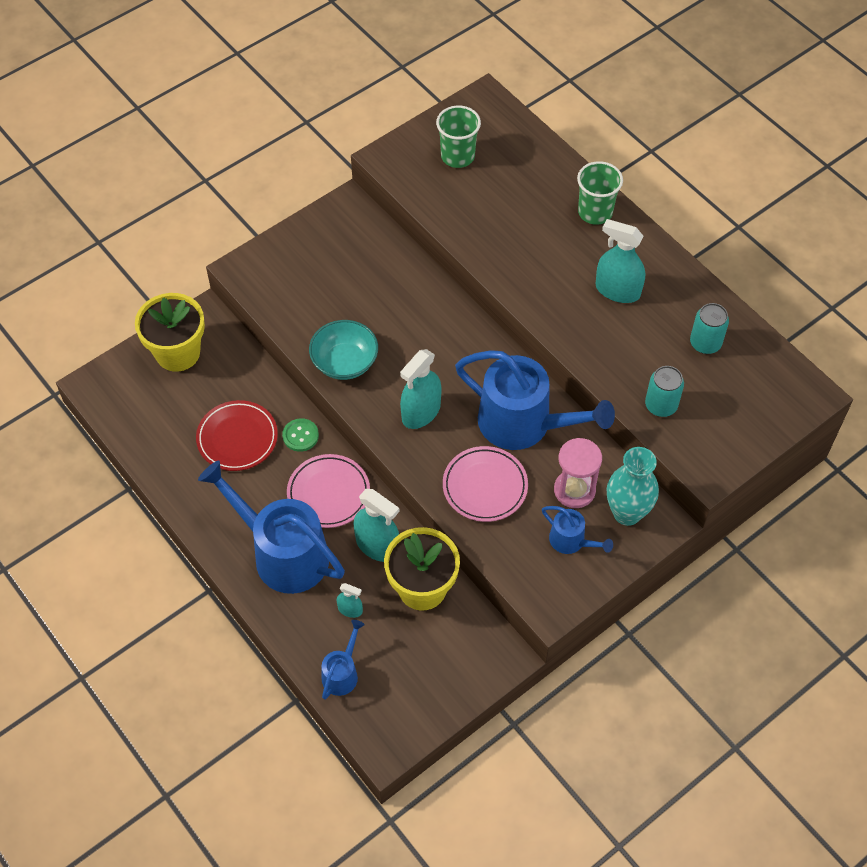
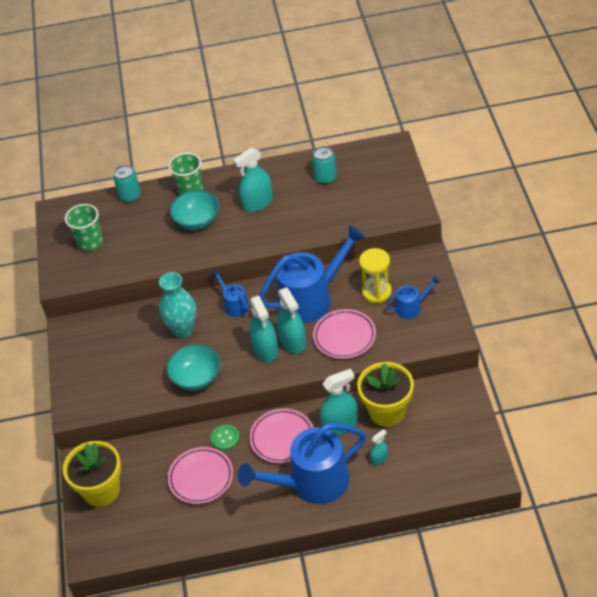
camera: 55 degrees left, 10 degrees down
red plate [196,400,278,471] -> pink plate [168,447,233,504]
blue watering can [322,620,365,700] -> blue watering can moved to [211,269,249,317]
pink hourglass [554,438,602,508] -> yellow hourglass [359,248,392,303]
turquoise vase [607,447,659,526] -> turquoise vase moved to [159,272,196,338]
turquoise can [645,366,684,417] -> turquoise can moved to [113,165,141,203]
none -> turquoise bowl [170,190,219,230]
none -> turquoise spray bottle [277,287,306,354]

